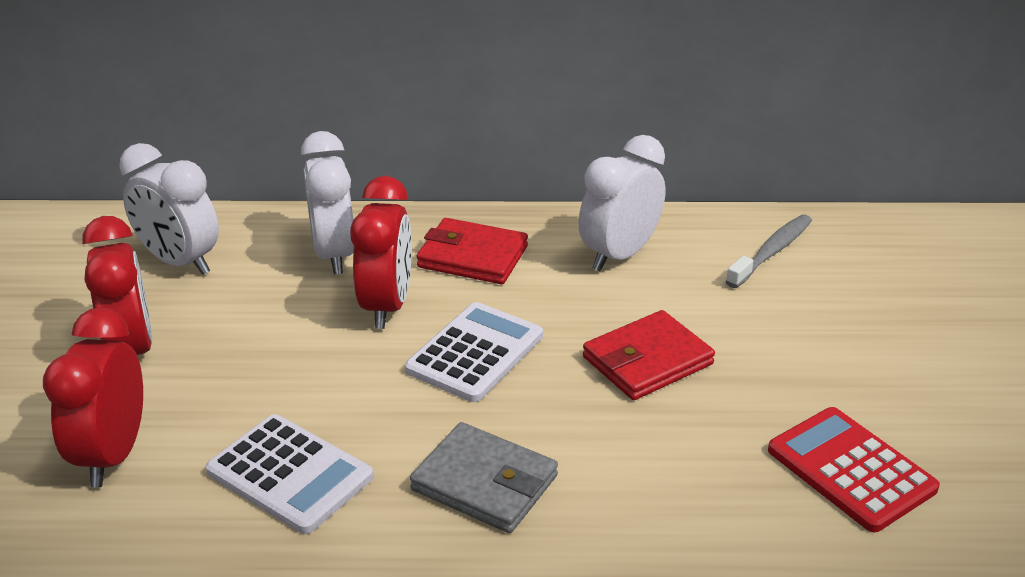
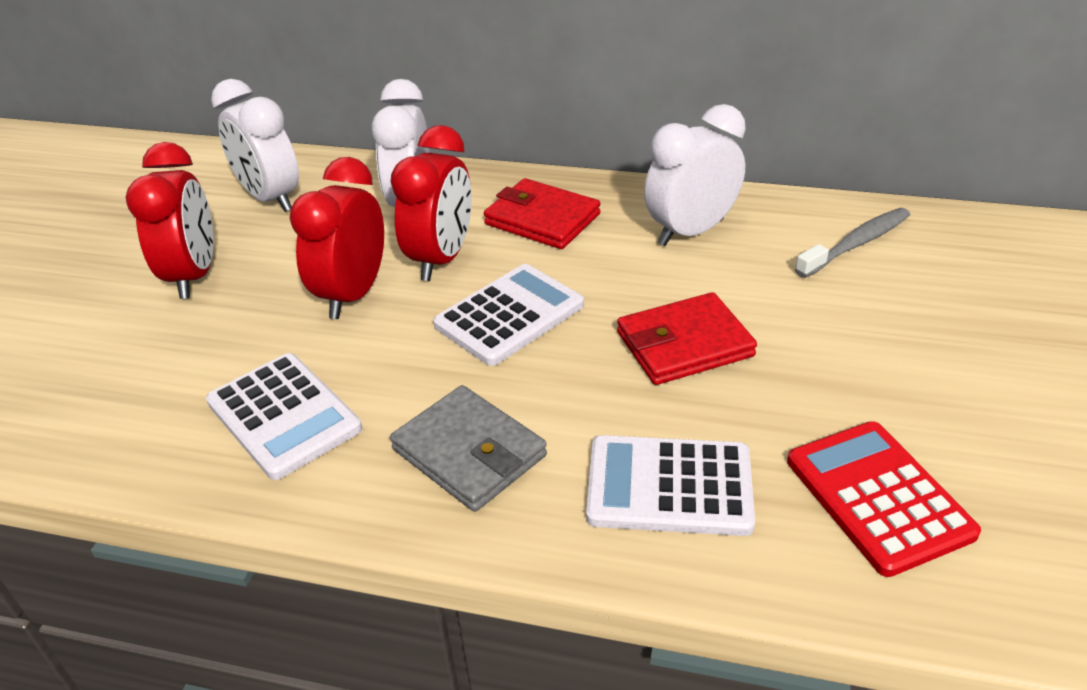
camera: 15 degrees right, 5 degrees up
red clock [43,307,143,488] -> red clock moved to [290,157,384,319]
none -> white calculator [586,435,755,536]

